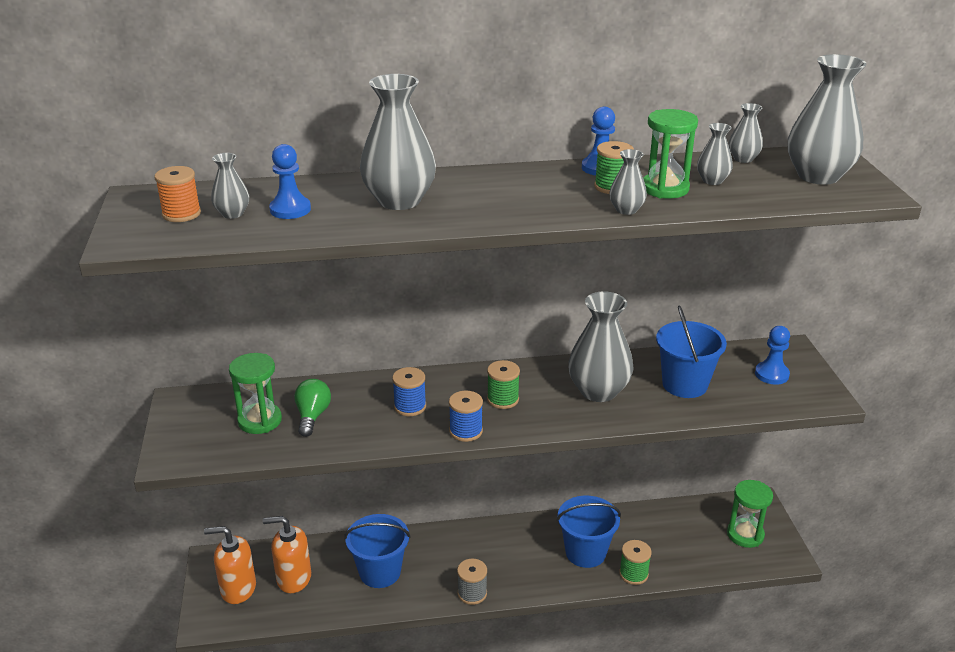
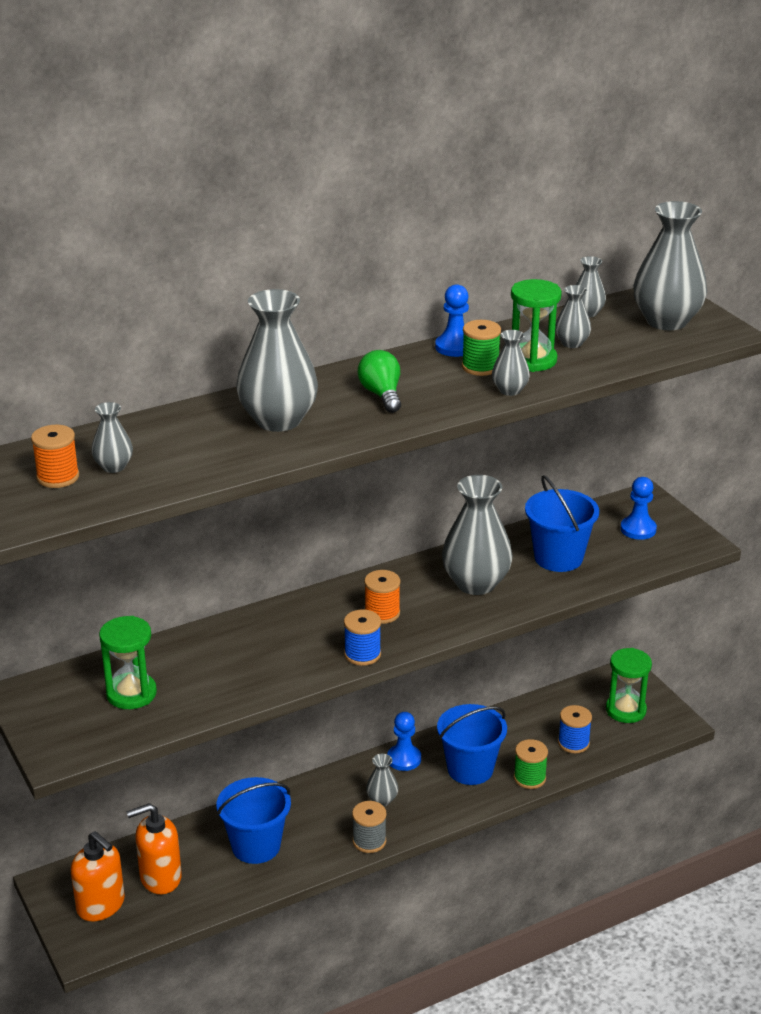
camera: 20 degrees left, 0 degrees up
orange soap dispenser [204,526,256,604] -> orange soap dispenser turned 120 degrees counterclockwise [71,831,125,921]
blue pawn [269,144,311,219] -> blue pawn moved to [387,712,421,771]
green light bulb [294,379,331,437] -> green light bulb moved to [358,350,401,413]
blue spool [392,367,426,416] -> blue spool moved to [558,705,592,753]
green spool [487,360,520,409] -> orange spool [364,570,400,624]
none -> grey vase [366,754,398,806]

